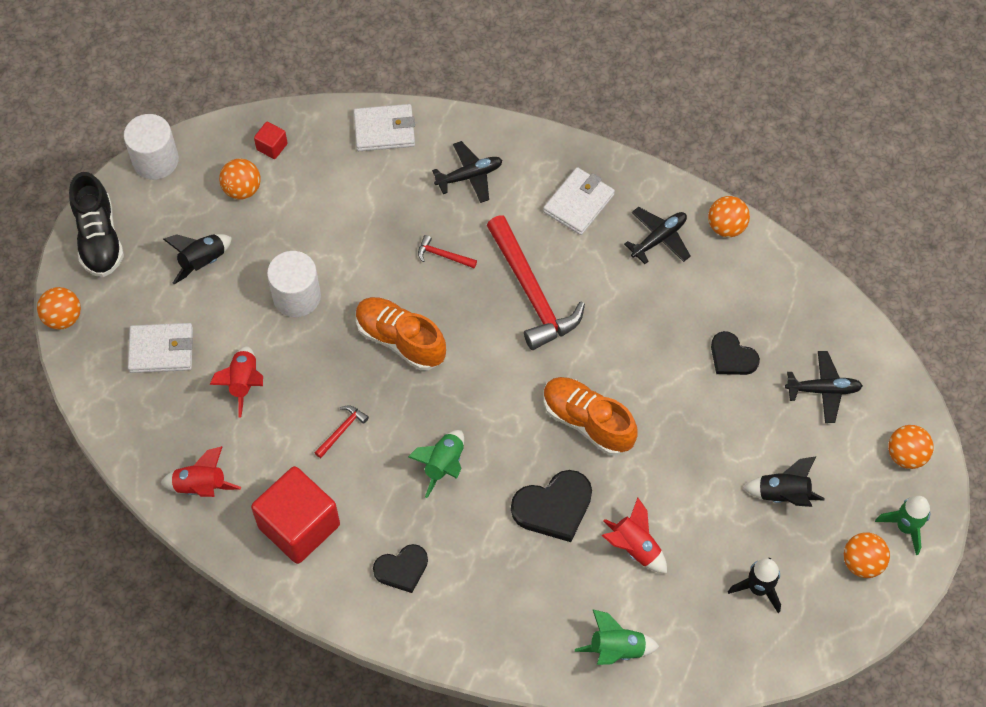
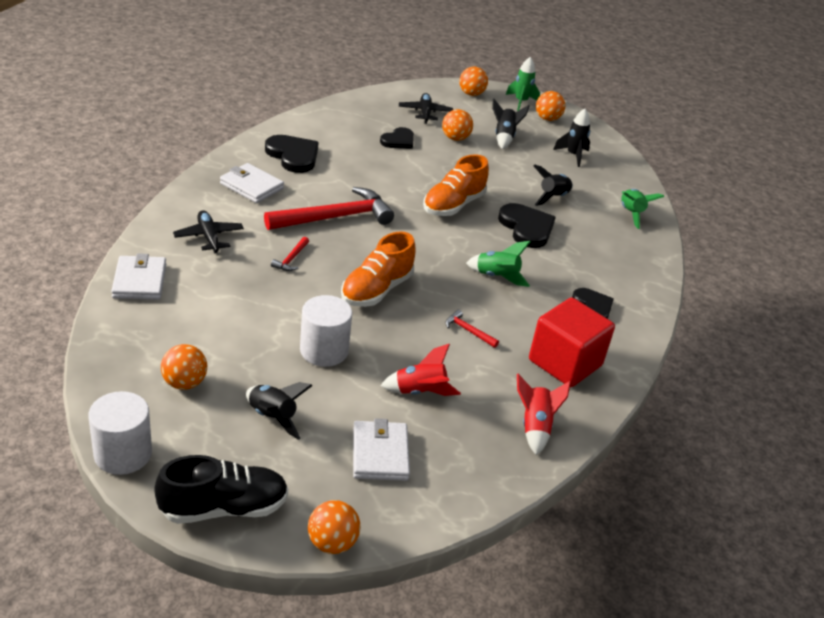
camera: 95 degrees left, 25 degrees down
red cube [254,122,288,159] -> none
red rocket [602,498,667,573] -> black rocket [533,165,573,206]
black plane [624,207,691,264] -> black heart [265,135,319,173]
orange ball [708,196,750,237] -> orange ball moved to [442,109,473,141]

